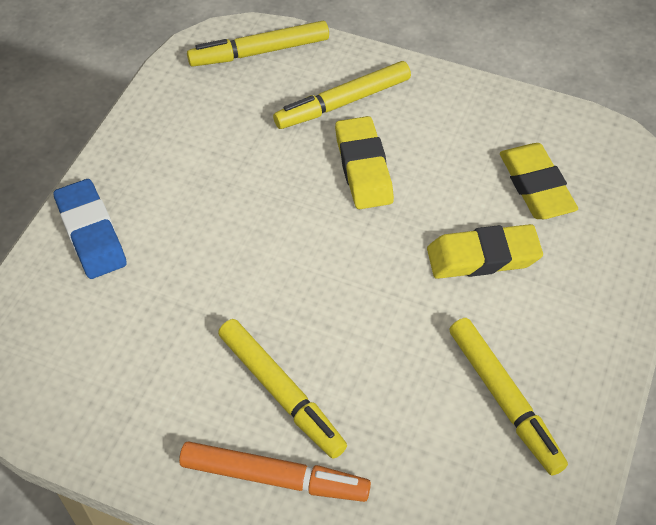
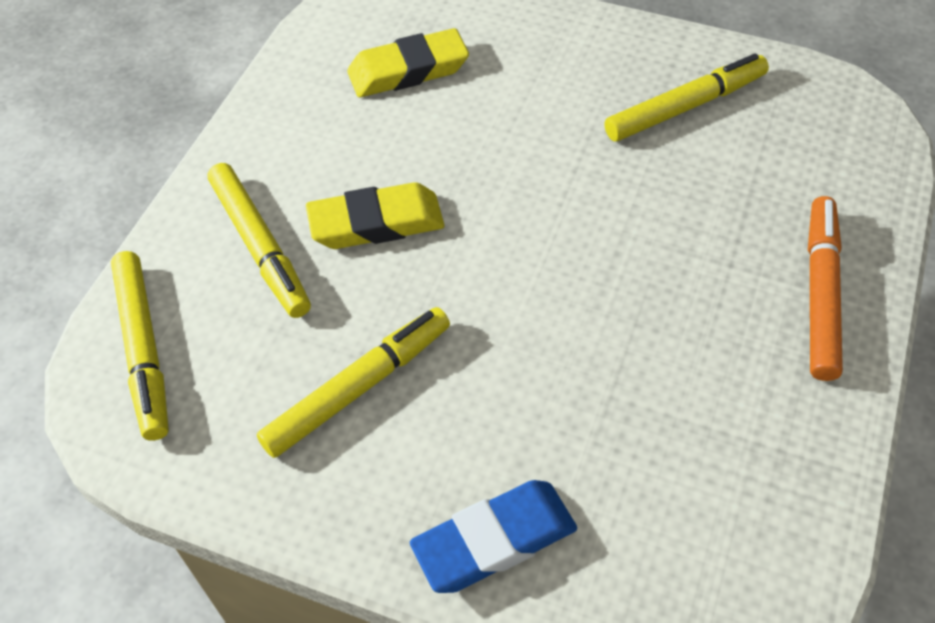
camera: 90 degrees left, 0 degrees up
yellow marker [218,319,347,459] -> yellow marker moved to [257,307,450,458]
yellow eraser [427,224,543,279] -> none

